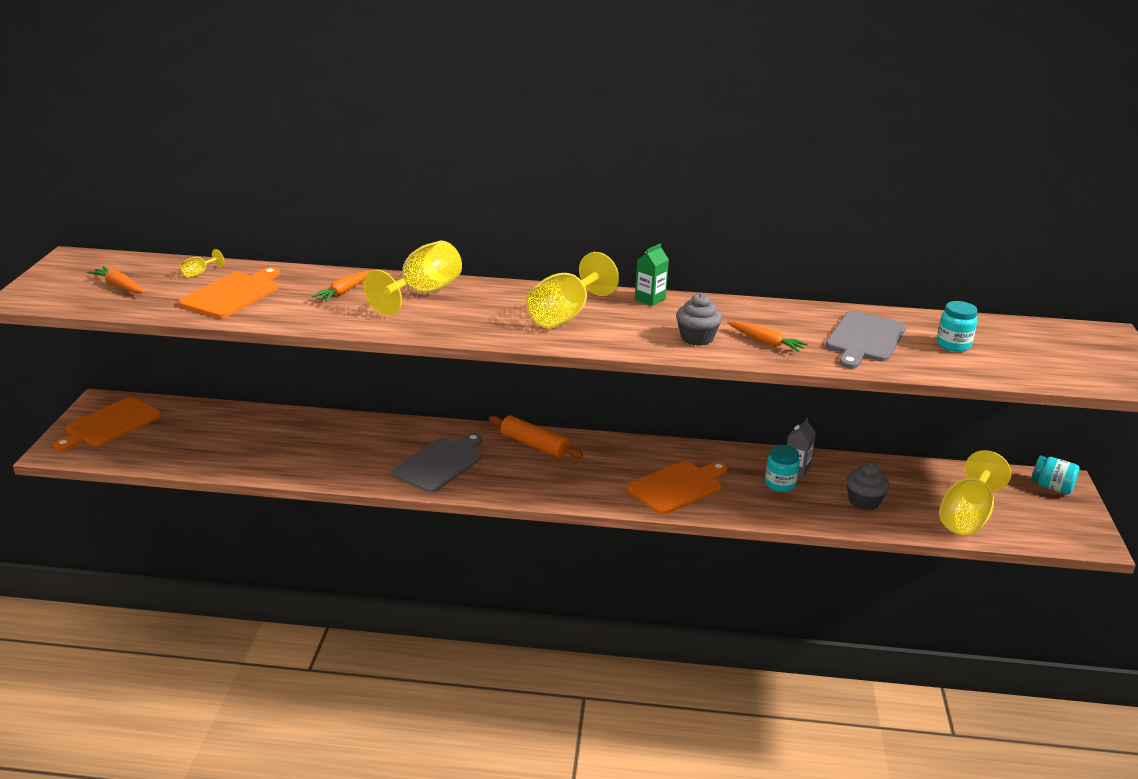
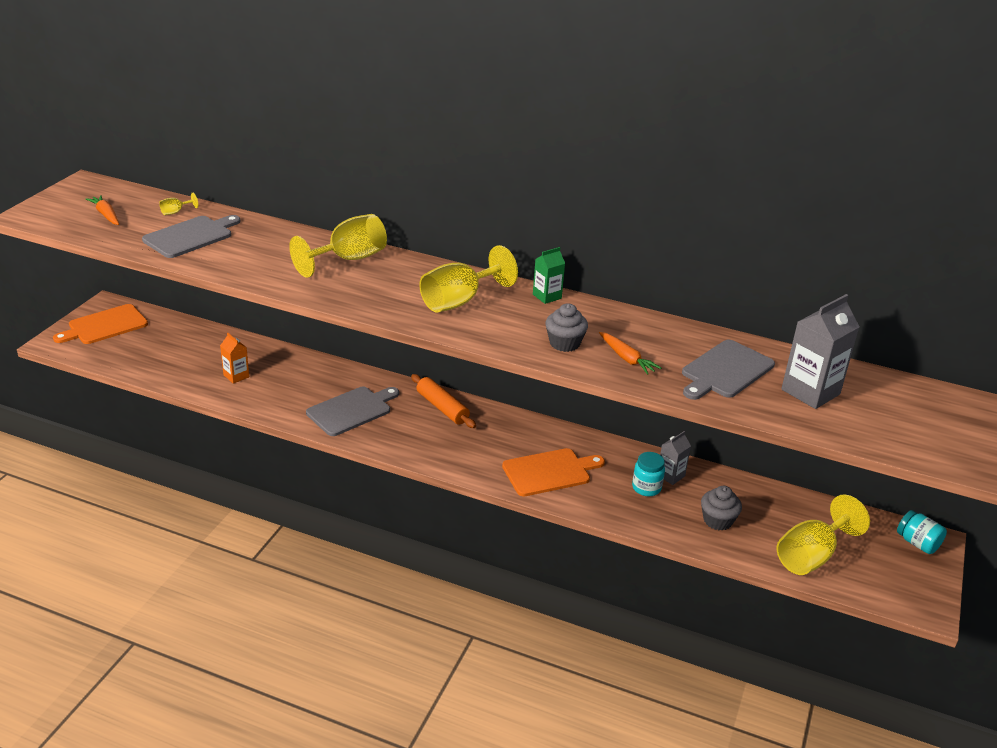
camera: 15 degrees right, 5 degrees up
orange cutting board [178,267,280,318] -> grey cutting board [142,215,241,258]
orange carrot [312,270,372,302] -> none
turquoise jar [937,301,978,352] -> grey carton [781,294,860,409]
none -> orange carton [220,333,249,384]

